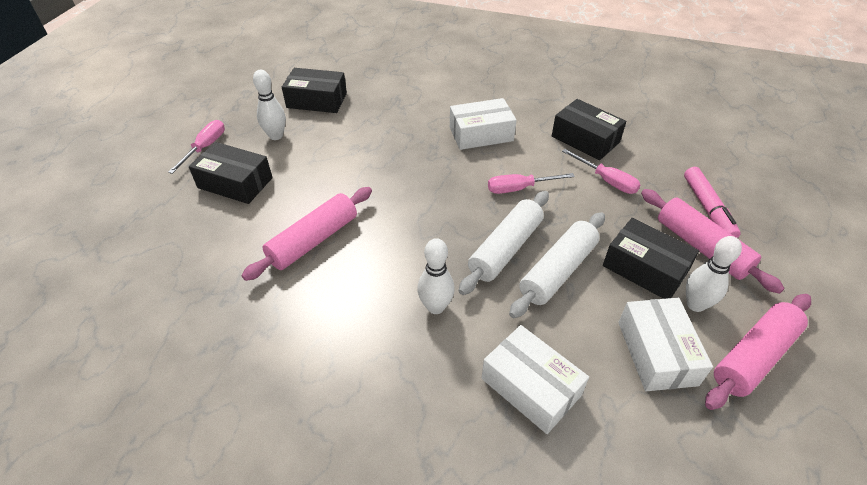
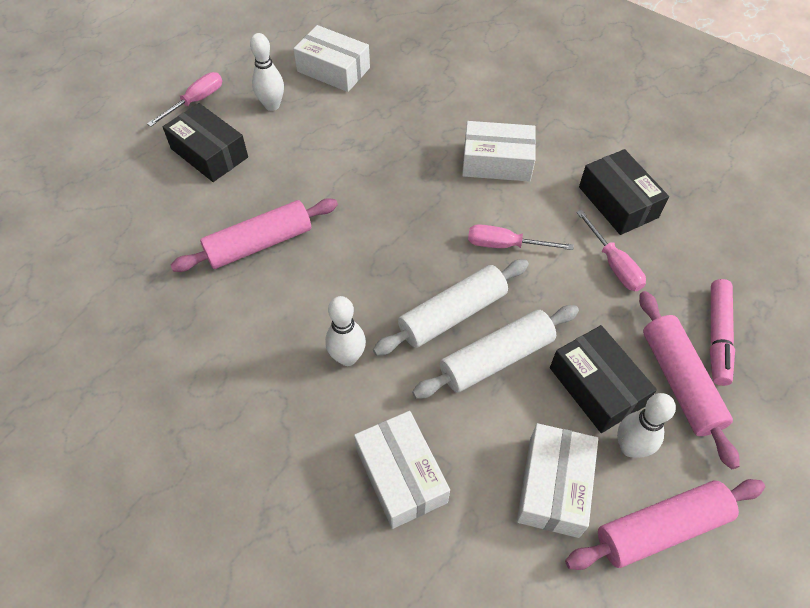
camera: 20 degrees right, 10 degrees up
black box [282,68,347,113] -> white box [293,25,370,92]

